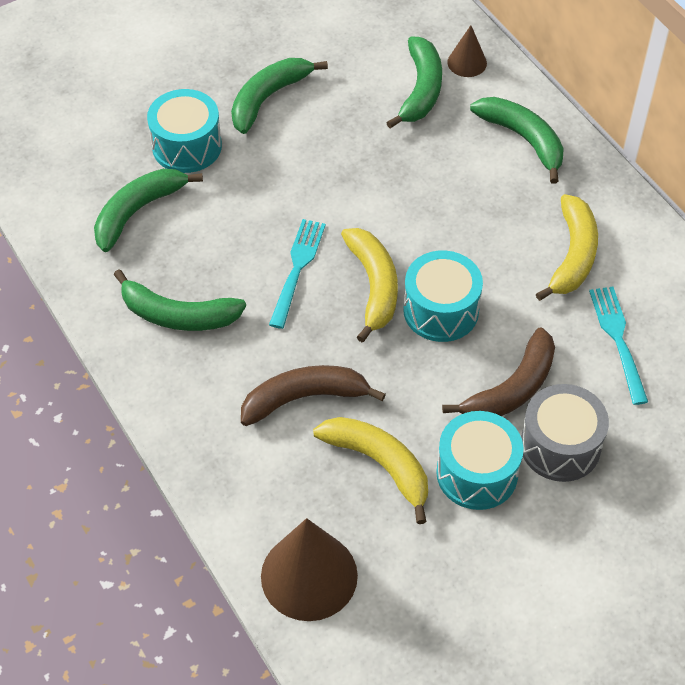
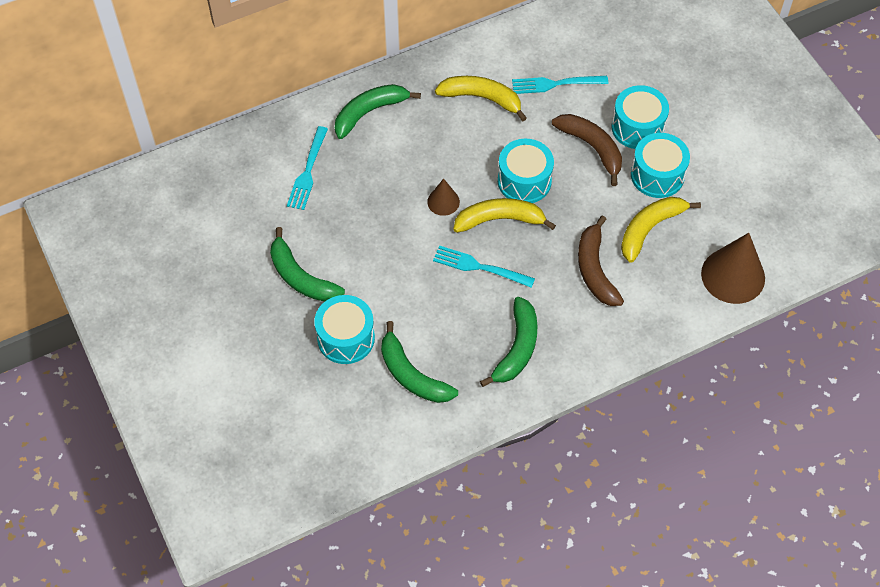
camera: 85 degrees left, 5 degrees up
green banana [386,36,442,128] -> turquoise fork [287,126,328,210]
brown cone [447,25,487,77] -> brown cone moved to [427,179,460,216]
grey drum [521,384,609,482] -> turquoise drum [611,85,669,149]

